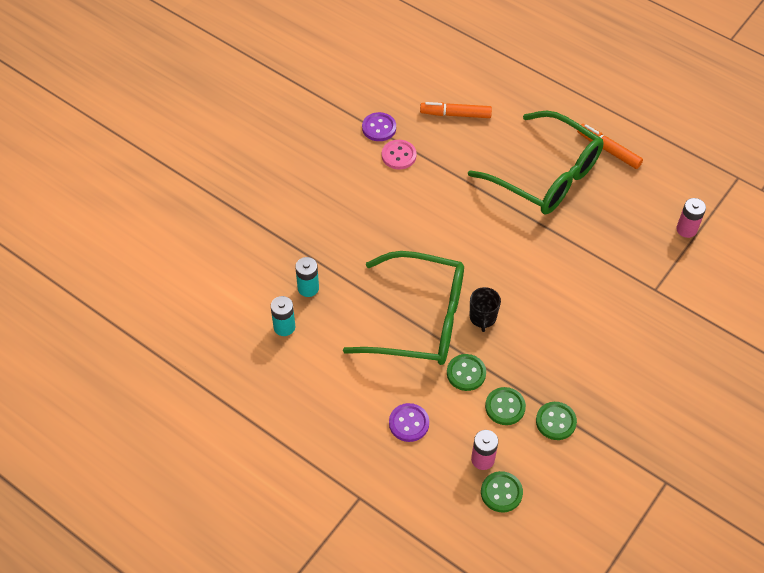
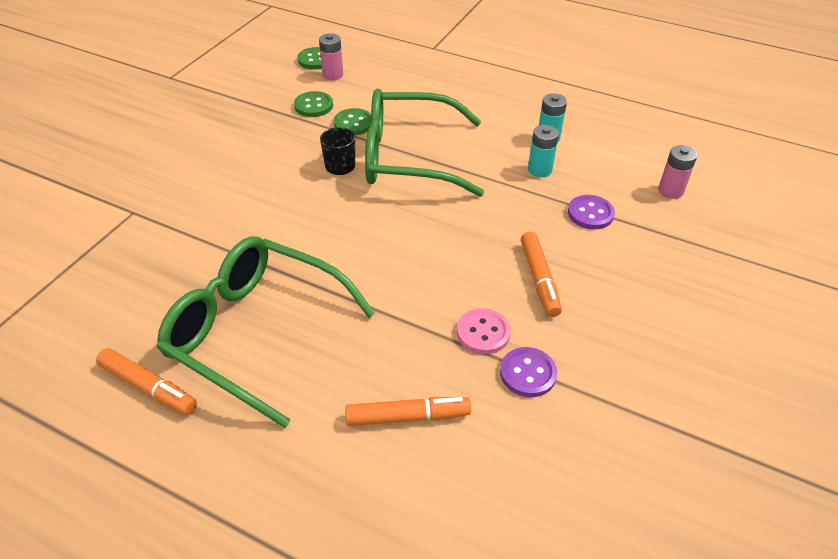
camera: 170 degrees right, 10 degrees down
purple button [389,403,429,442] -> purple button moved to [568,195,615,229]
green button [536,402,577,440] -> none
pink battery [676,198,706,238] -> pink battery moved to [658,145,697,199]
none -> orange marker [521,232,562,317]

